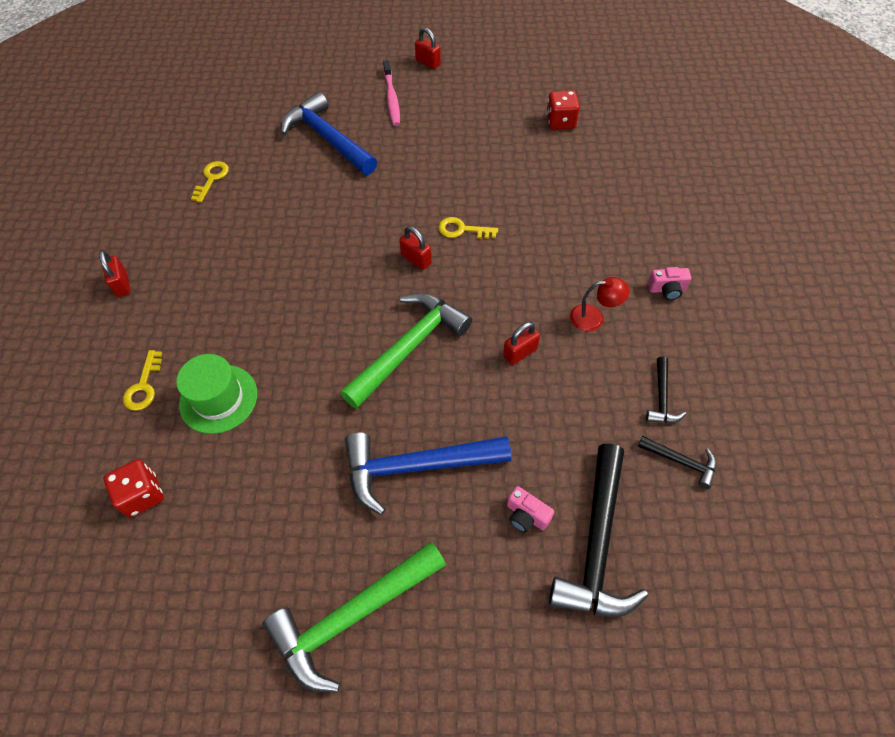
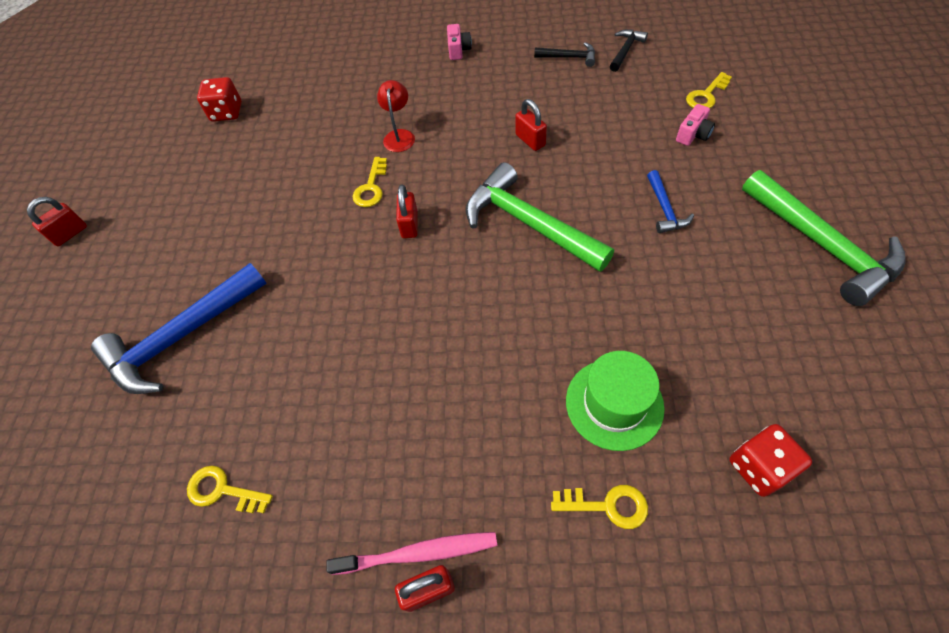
camera: 85 degrees left, 0 degrees up
blue hammer [345,432,511,515] -> blue hammer [647,170,694,233], size x0.48
pink toothbrush [383,60,400,126] -> pink toothbrush moved to [326,532,497,575]
red padlock [399,226,432,270] -> red padlock turned 45 degrees counterclockwise [396,184,418,238]
black hammer [549,443,648,617] -> yellow key [686,72,732,108]
red lamp [570,277,630,332] -> red lamp moved to [377,80,415,152]

